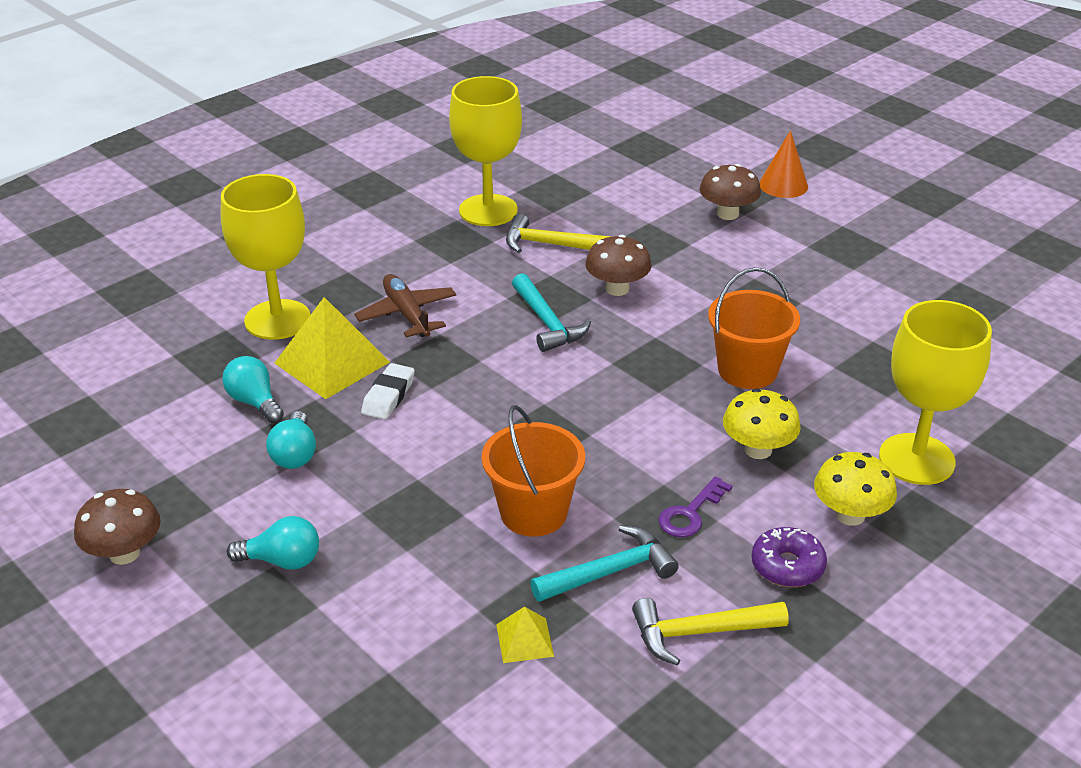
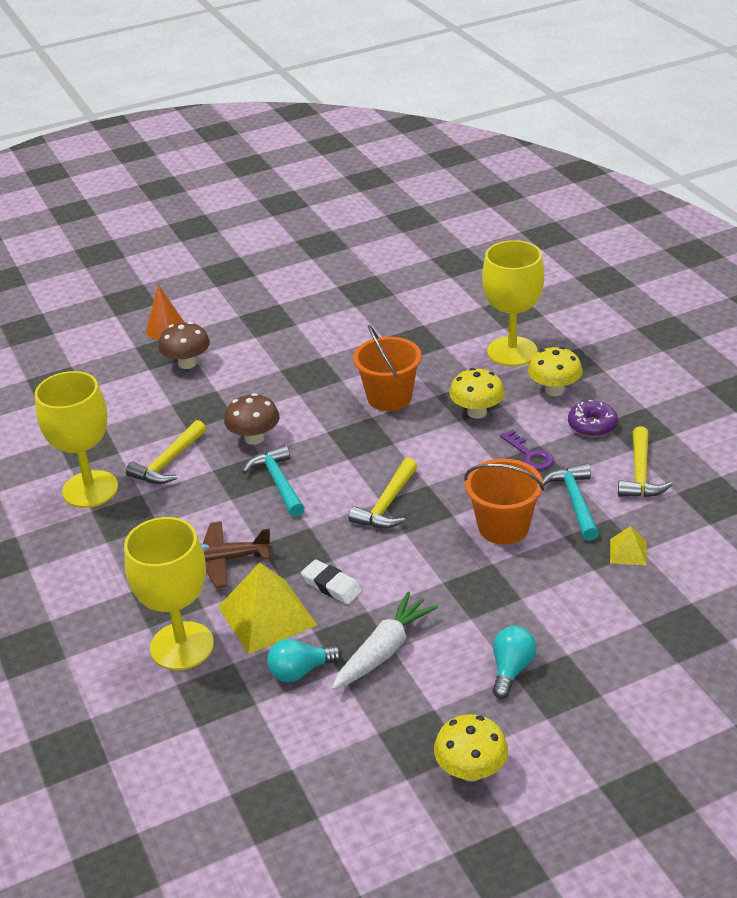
camera: 70 degrees left, 0 degrees up
brown mushroom [74,489,161,565] -> yellow mushroom [434,714,508,782]
turquoise light bulb [266,411,316,469] -> white carrot [332,592,438,690]
turquoise hammer [512,273,591,352] -> turquoise hammer turned 105 degrees counterclockwise [242,445,305,517]
none -> yellow hammer [349,458,418,529]

